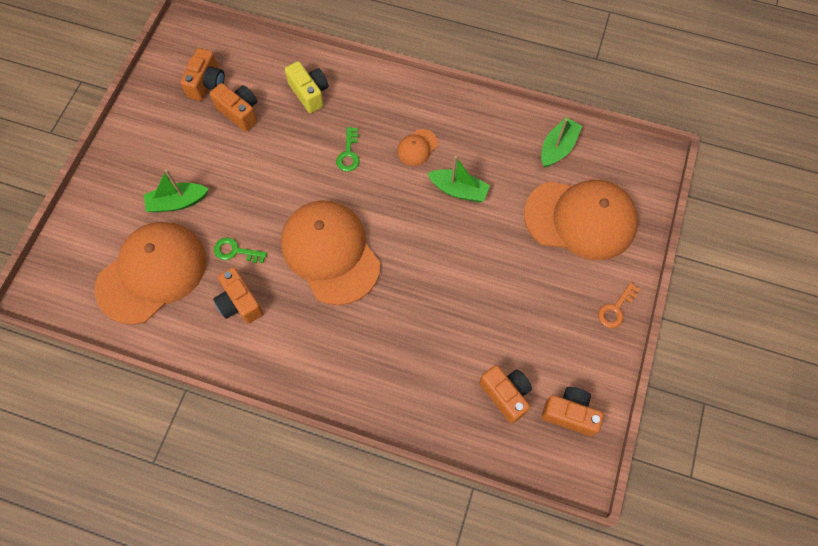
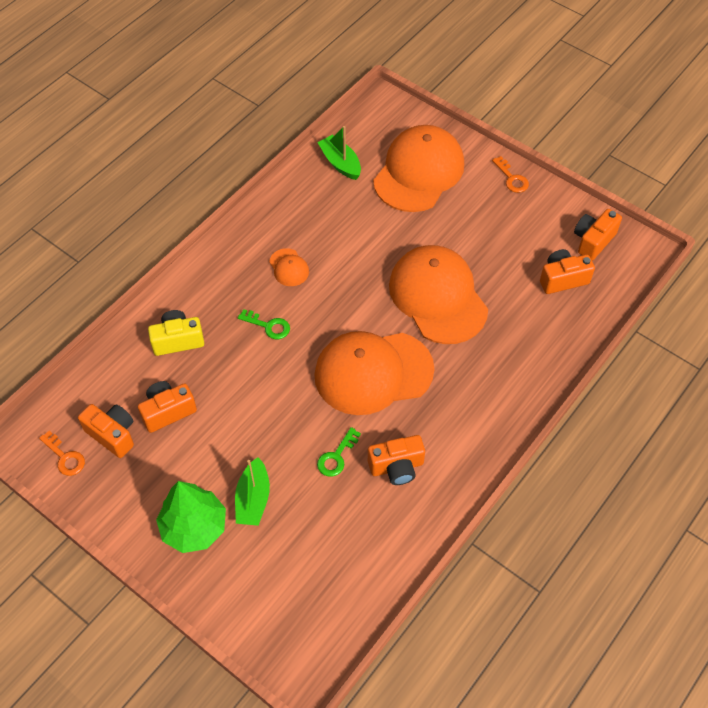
camera: 70 degrees left, 10 degrees down
orange cap [95,222,206,325] -> orange cap moved to [389,245,488,344]
green boat [427,156,490,202] -> none
none -> orange key [39,431,85,476]
none -> green tree [156,481,226,553]

